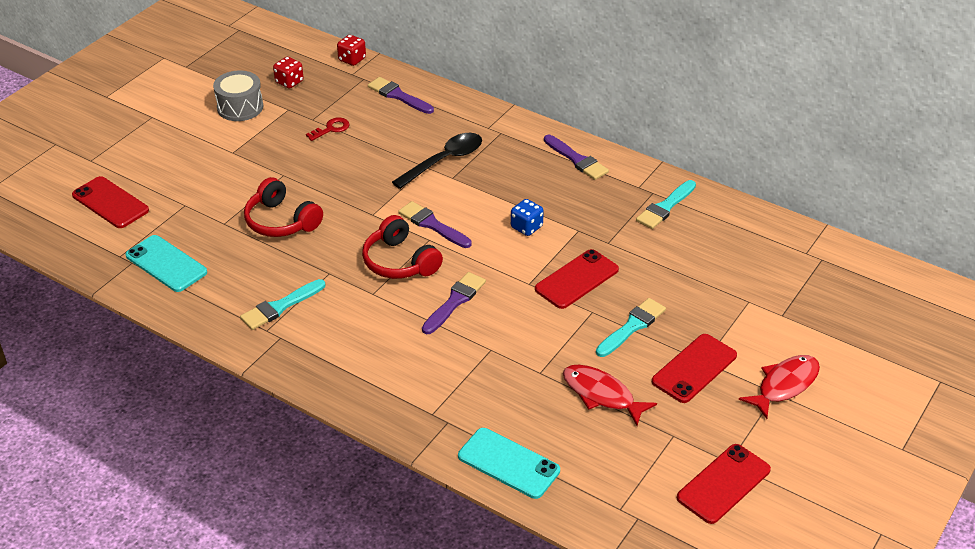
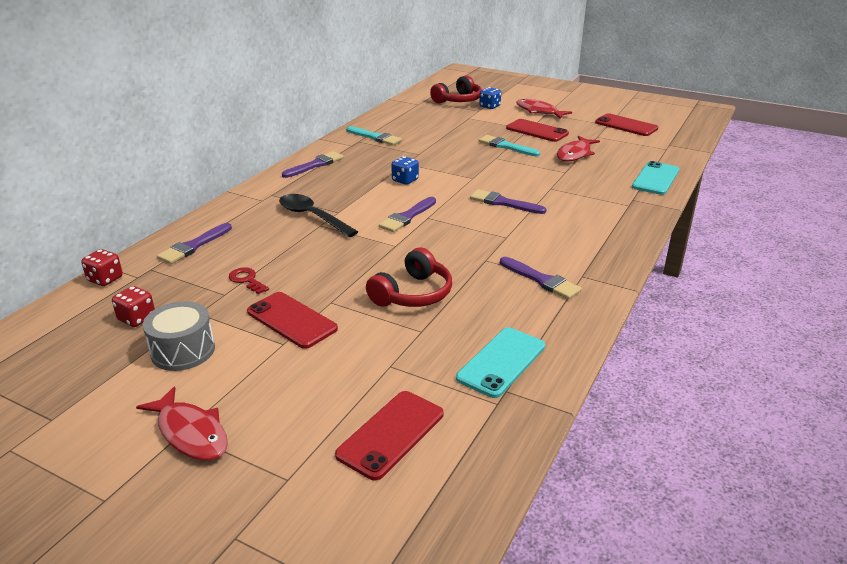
camera: 95 degrees left, 10 degrees down
turquoise brush [240,279,326,330] -> purple brush [500,257,582,299]
red headphones [362,215,443,279] -> red headphones moved to [430,75,482,104]
red phone [535,249,619,309] -> red phone moved to [247,292,338,349]
none -> red fish [136,386,228,461]
none -> blue dice [479,87,501,109]

